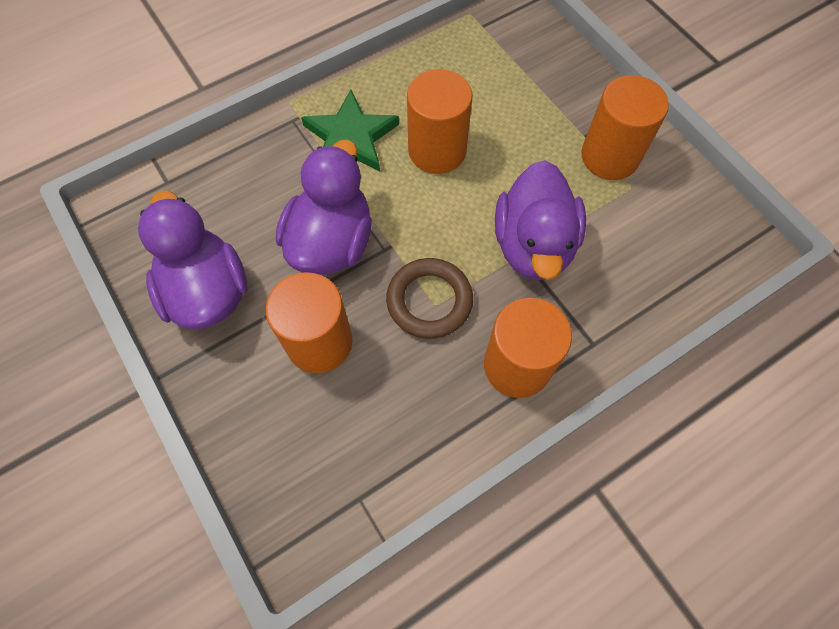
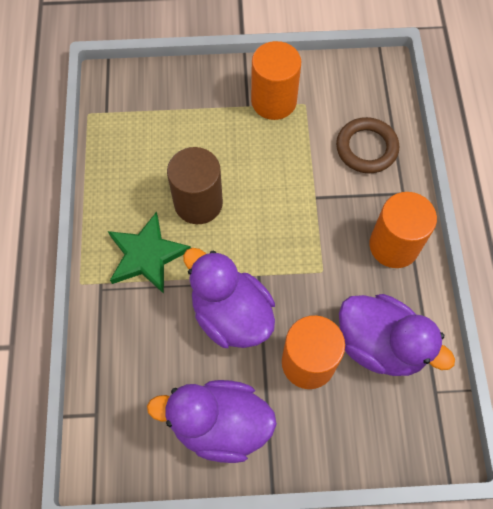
camera: 60 degrees left, 0 degrees up
brown ring [386,258,473,339] -> brown ring moved to [336,117,399,173]
orange cylinder [407,69,473,174] -> brown cylinder [167,147,223,224]
purple duck [495,160,586,280] -> purple duck moved to [339,294,455,376]

